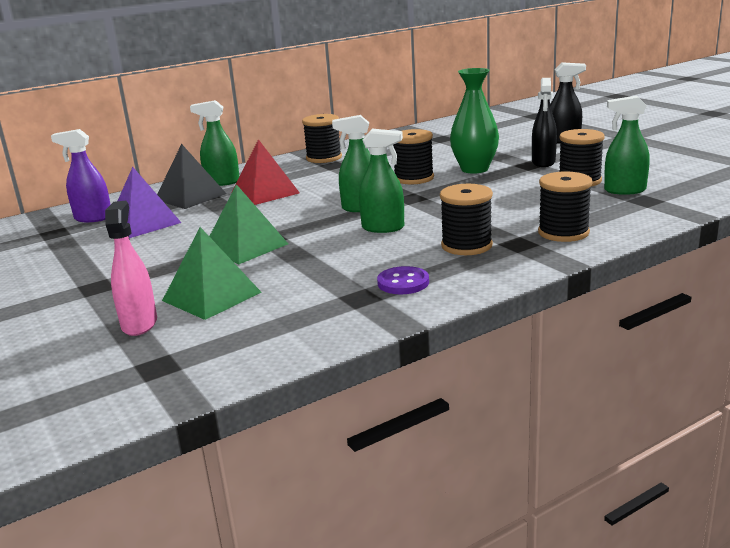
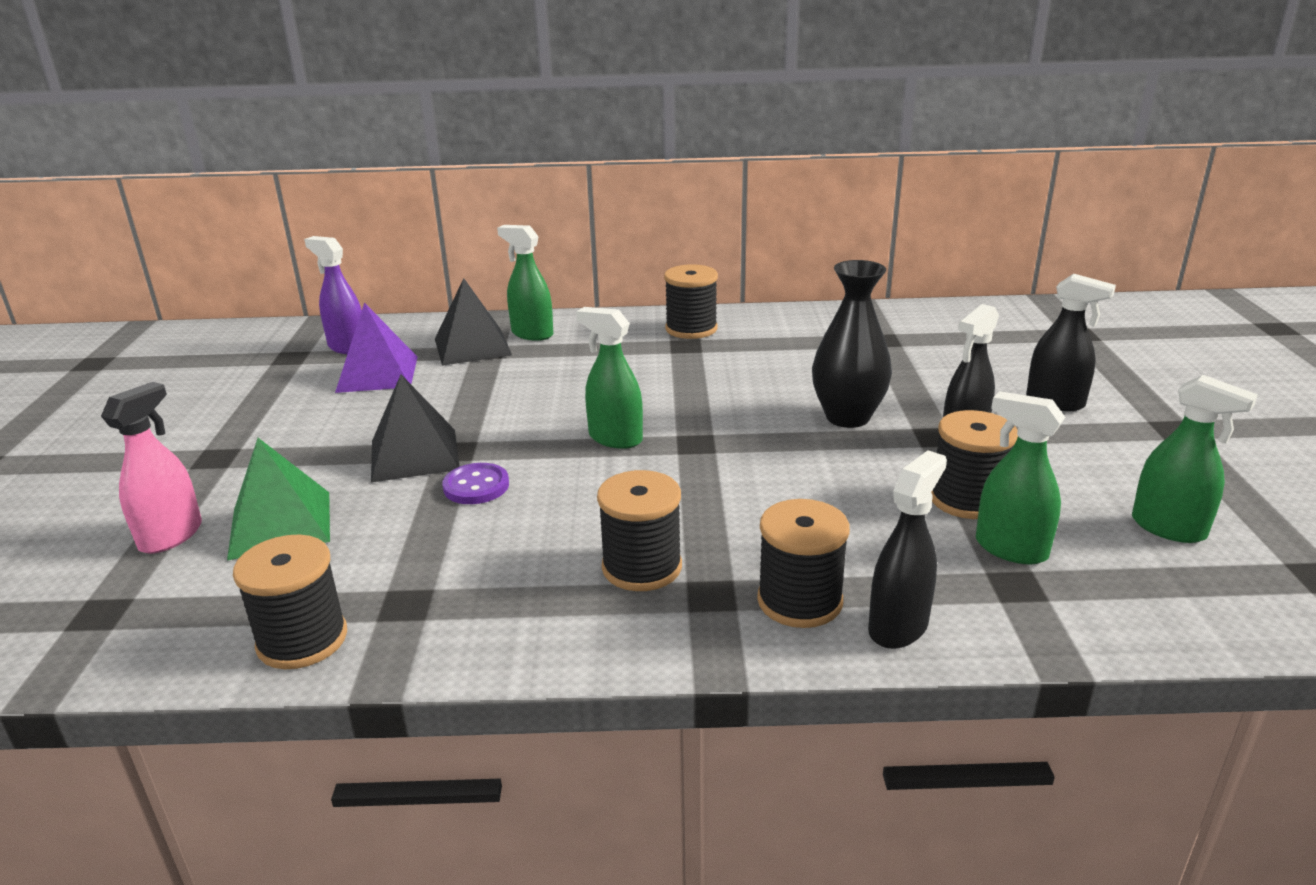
camera: 30 degrees right, 5 degrees up
green pyramid [209,184,288,264] -> black pyramid [371,375,460,483]
red pyramid [231,139,300,205] -> none
green spray bottle [359,129,404,233] -> green spray bottle moved to [1132,375,1258,543]
purple button [377,266,429,294] -> purple button moved to [442,463,509,504]
black spool [393,129,434,184] -> black spool moved to [233,535,347,669]
green vase [450,68,499,174] -> black vase [812,260,892,428]
none -> black spray bottle [868,450,947,649]

